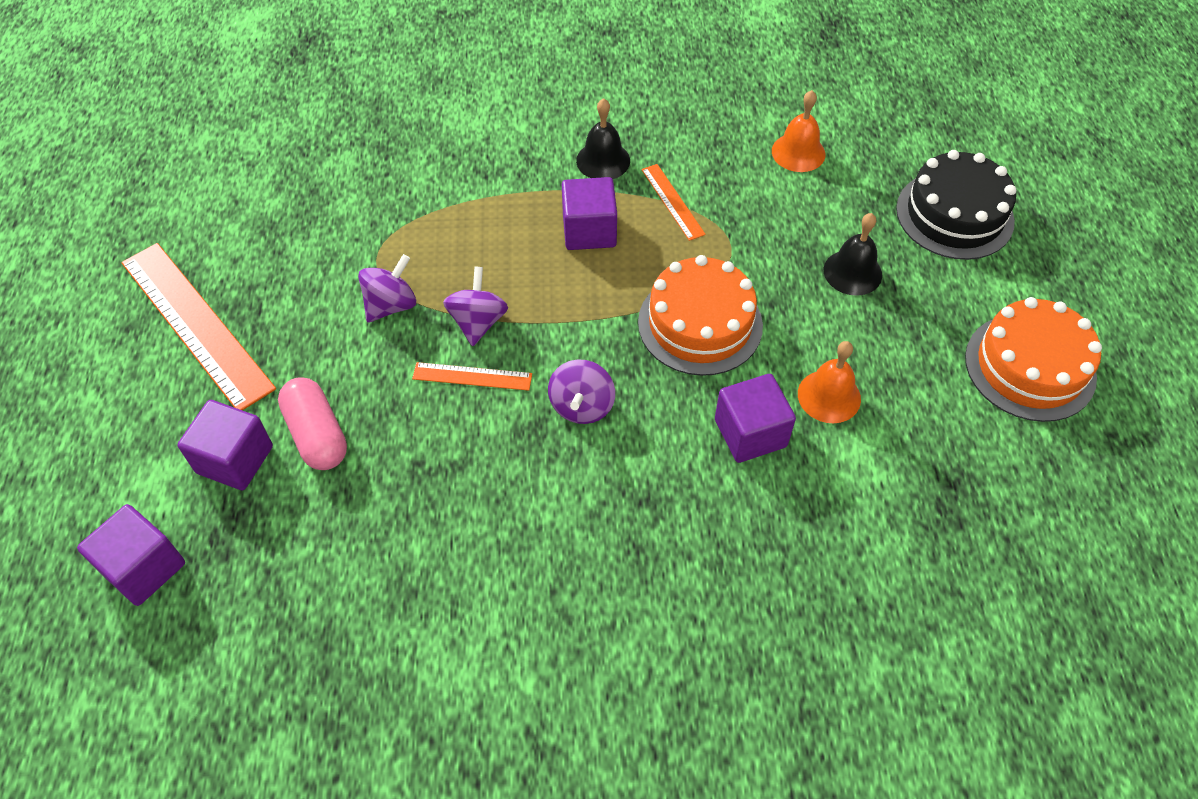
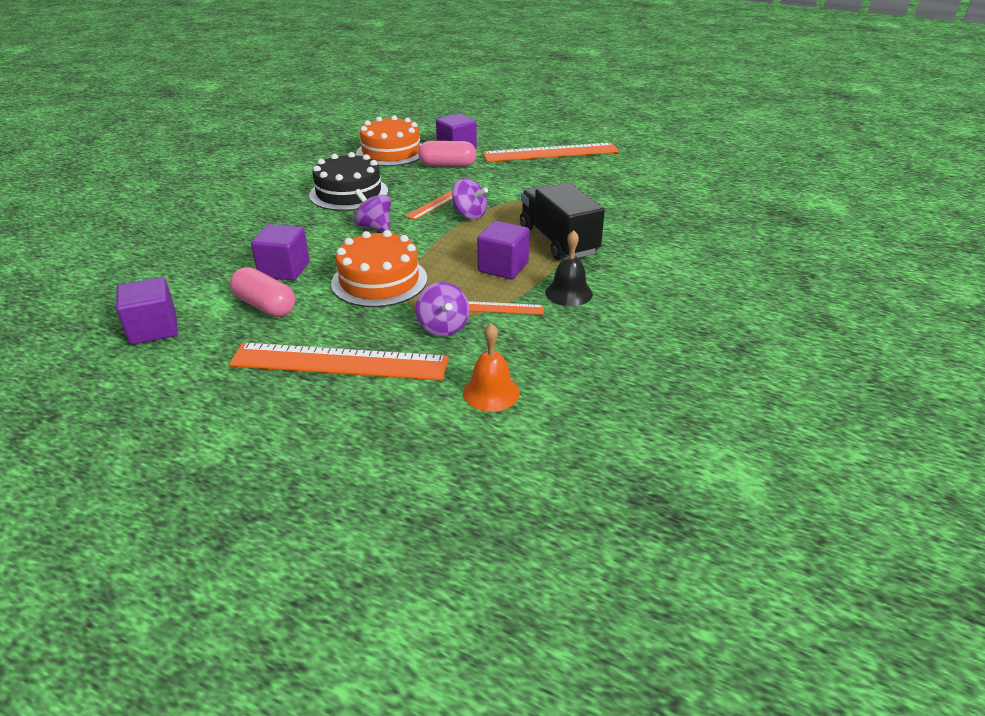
camera: 120 degrees right, 20 degrees down
purple cube [77,504,185,606] -> purple cube moved to [116,277,178,345]
purple spinning top [358,254,416,323] -> purple spinning top moved to [416,282,469,336]
orange bell [798,341,861,423] -> pink capsule [230,267,295,317]
black bell [824,213,882,296] -> orange ruler [229,343,449,381]
black cake [896,150,1016,260] -> black cake moved to [309,152,388,211]
orange cake [965,297,1102,422] -> orange cake moved to [356,115,422,166]
none -> black truck [520,182,605,261]

